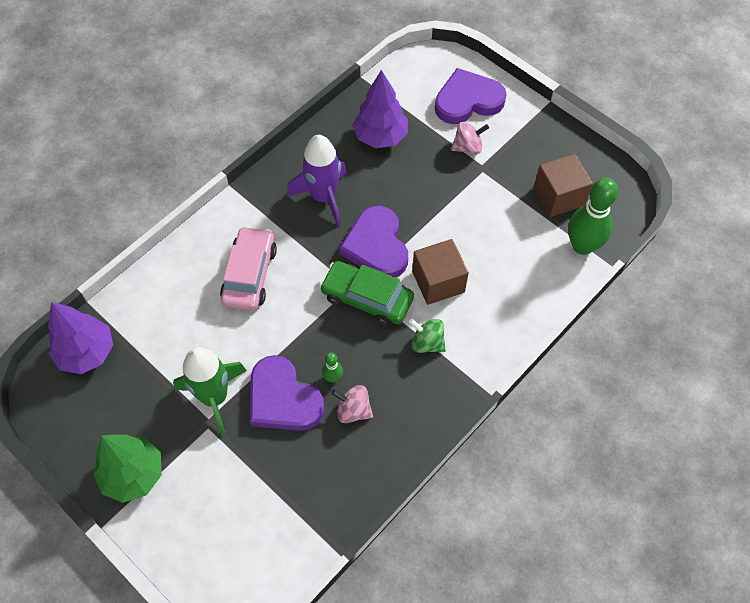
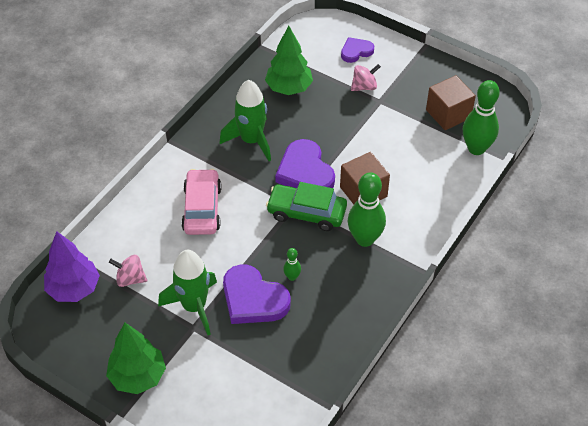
camera: 10 degrees left, 10 degrees down
purple rocket [287,135,347,226] -> green rocket [219,80,271,161]
pink spinning top [331,385,373,423] -> pink spinning top moved to [109,255,147,287]
purple tree [352,70,408,148] -> green tree [265,26,313,95]
green spinning top [409,319,446,353] -> green bowling pin [348,172,386,247]
purple heart [435,68,507,124] -> purple heart [341,37,374,63], size x0.57

